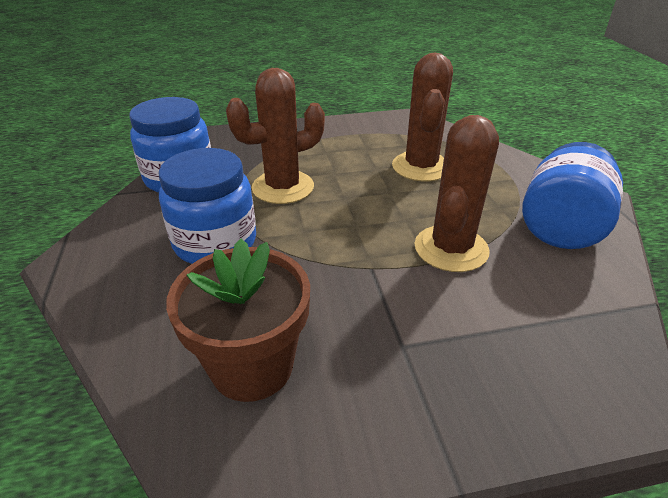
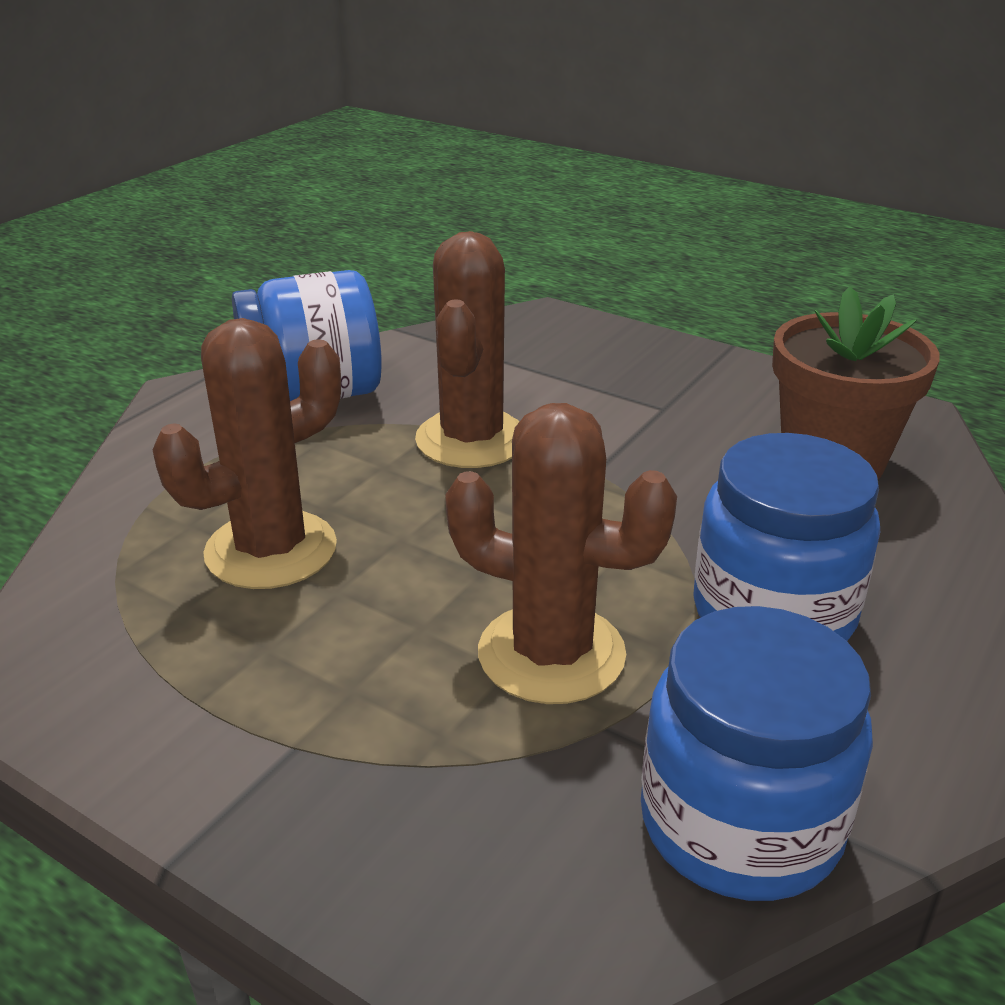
camera: 135 degrees left, 5 degrees down
brown cactus [415,115,499,272] -> brown cactus turned 60 degrees counterclockwise [415,231,520,468]

